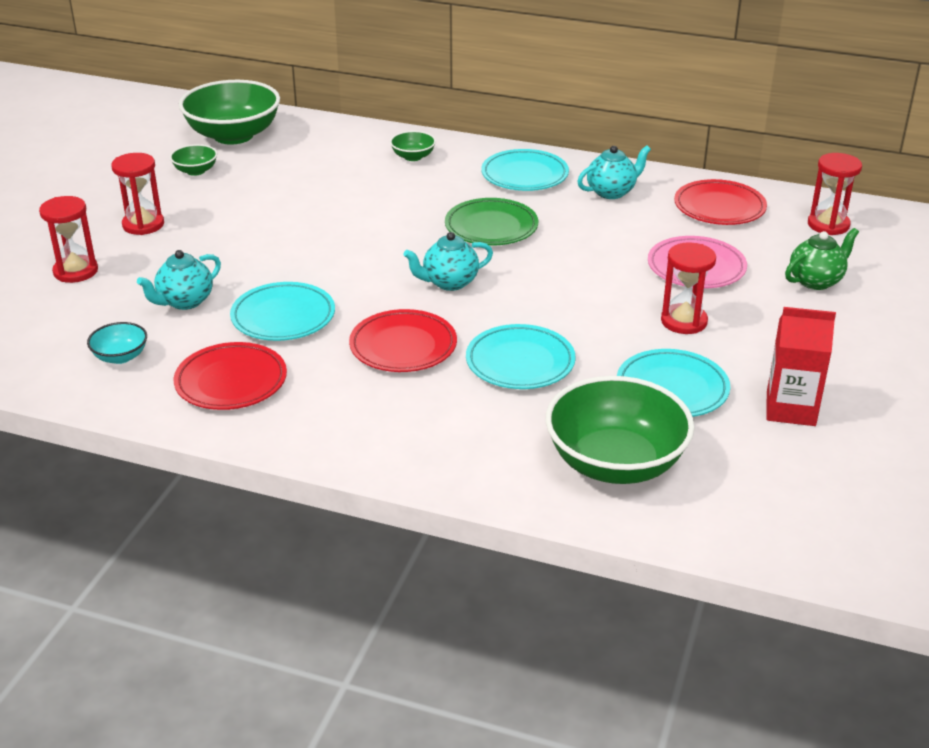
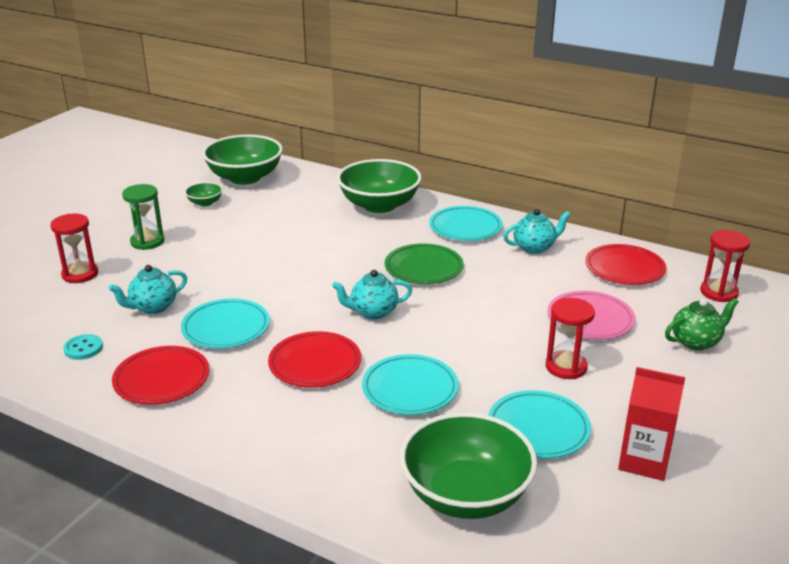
camera: 10 degrees right, 5 degrees down
turquoise bowl [87,322,147,364] -> turquoise button [63,334,103,360]
red hourglass [111,153,164,235] -> green hourglass [122,184,165,250]
green bowl [390,131,436,161] -> green bowl [337,159,422,213], size x2.22

